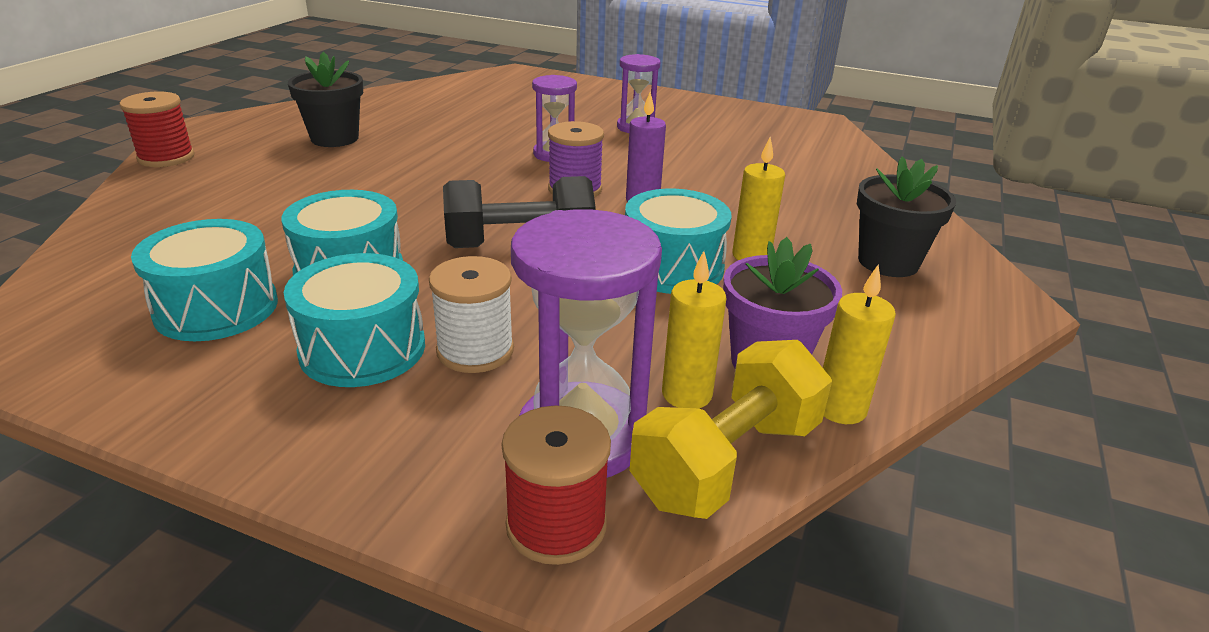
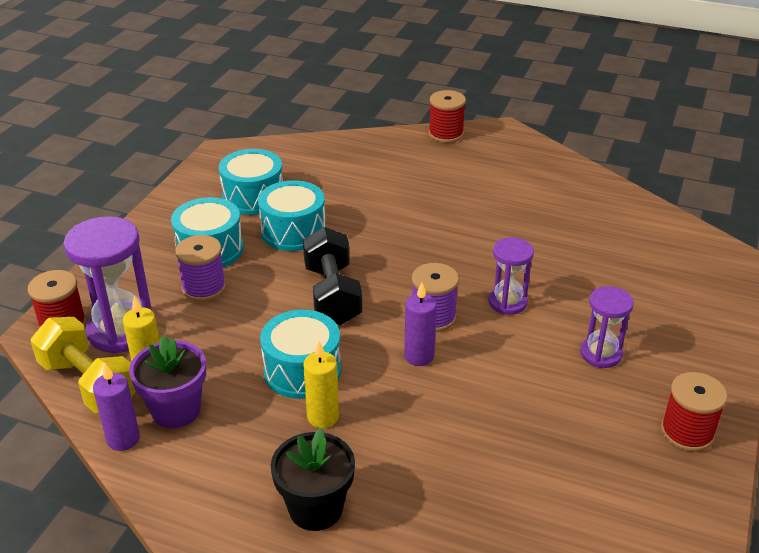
camera: 90 degrees right, 5 degrees up
black flower pot [288,52,363,147] -> none
white spool [429,256,514,373] -> purple spool [175,235,226,302]
yellow candle [823,265,896,424] -> purple candle [93,363,140,451]
none -> red spool [661,372,728,452]

